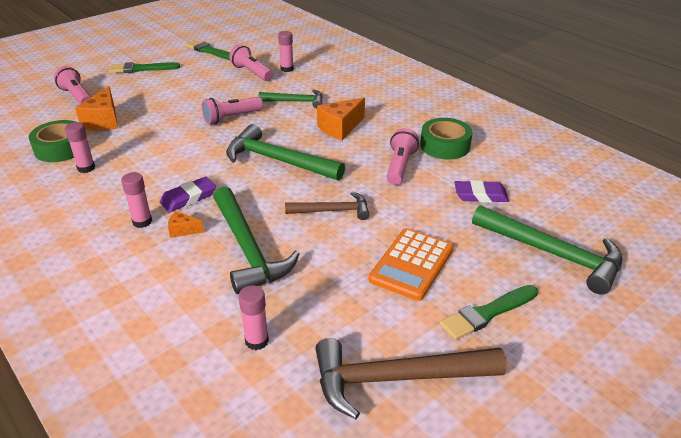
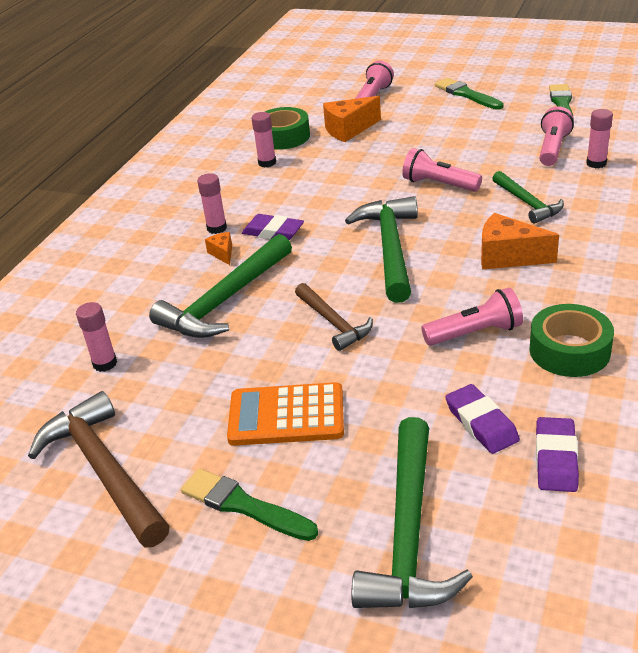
camera: 65 degrees right, 0 degrees up
none -> purple eraser [536,417,579,492]

